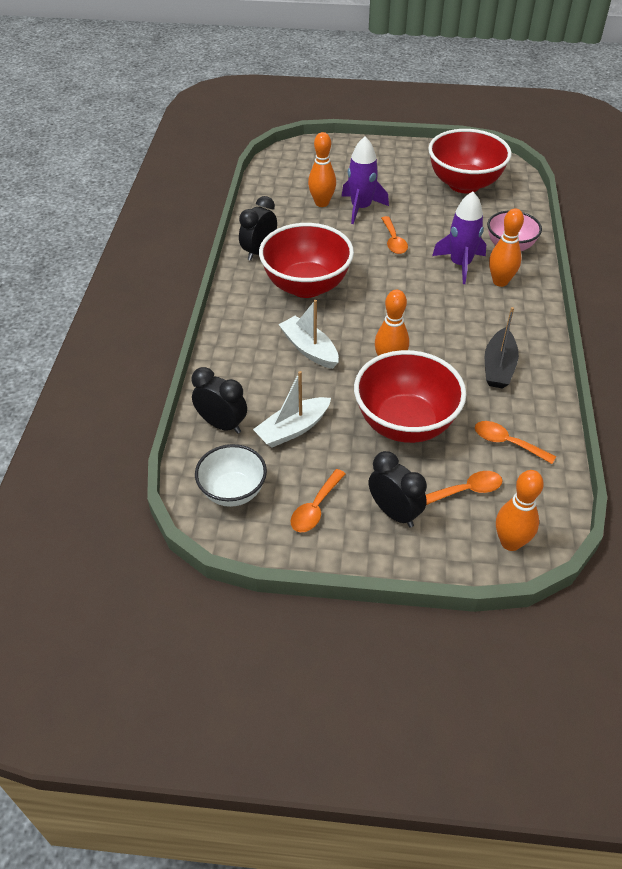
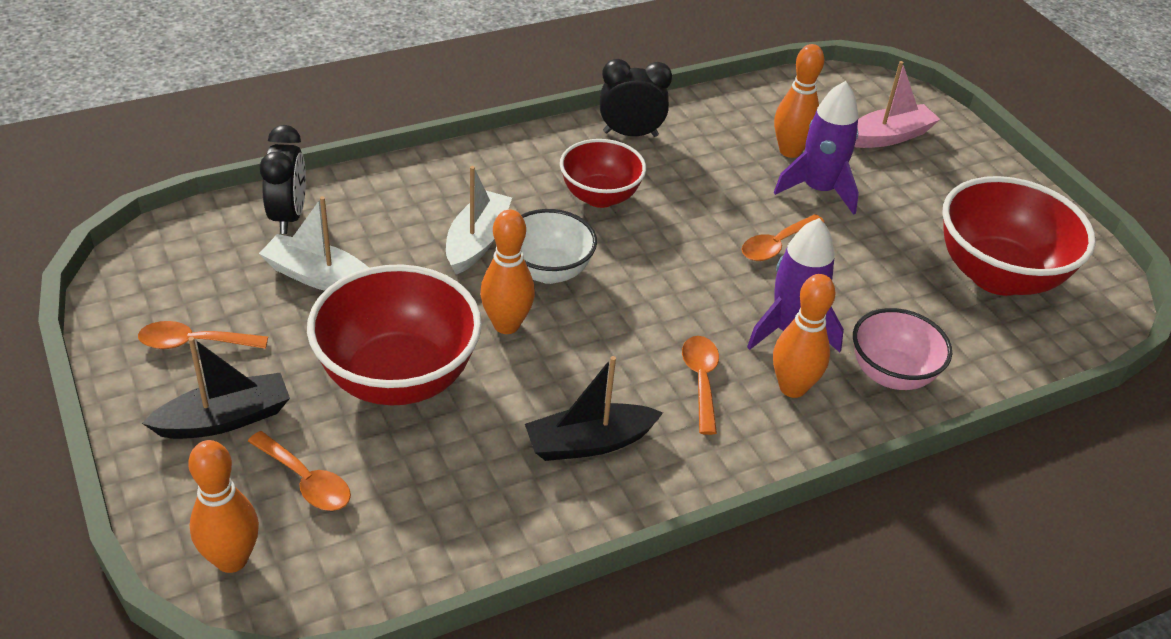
camera: 55 degrees right, 5 degrees down
white bowl [195,444,267,507] -> white bowl moved to [521,209,597,284]
red bowl [259,223,354,298] -> red bowl [560,139,646,208], size x0.61
black clock [369,451,427,527] -> black boat [142,337,290,439]
orange spoon [475,421,556,464] -> orange spoon moved to [682,336,719,435]
none -> pink boat [854,61,940,148]

